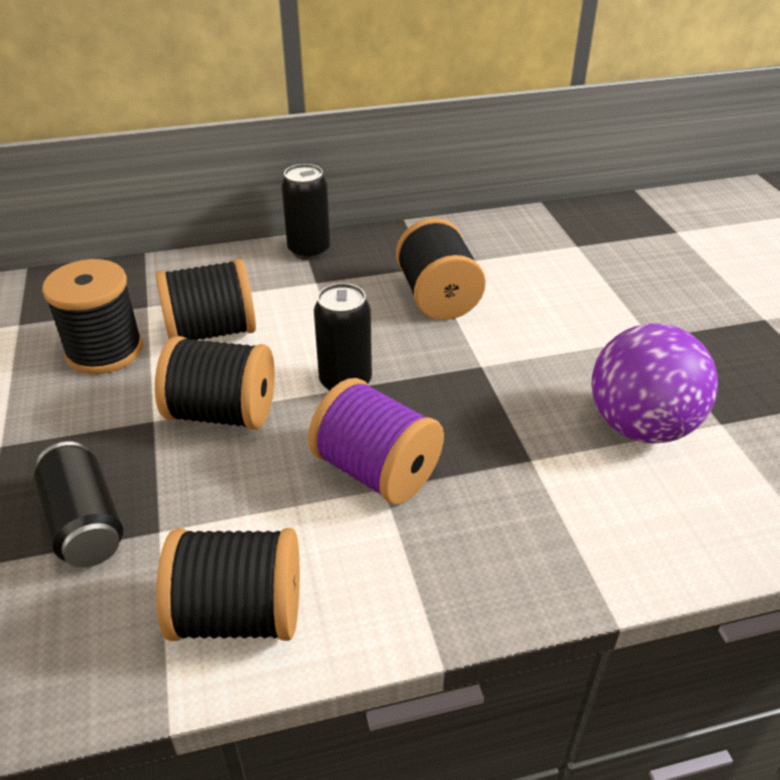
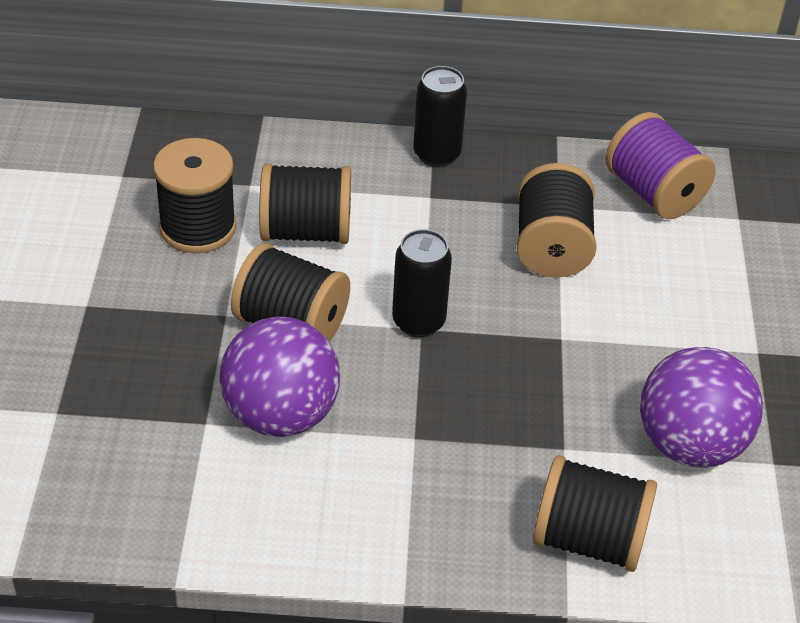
camera: 15 degrees right, 5 degrees up
black can [34,442,123,567] -> none
black spool [156,528,300,641] -> black spool moved to [533,455,657,572]
purple spool [308,378,444,504] -> purple spool moved to [605,112,716,219]
none -> purple ball [219,316,340,437]

